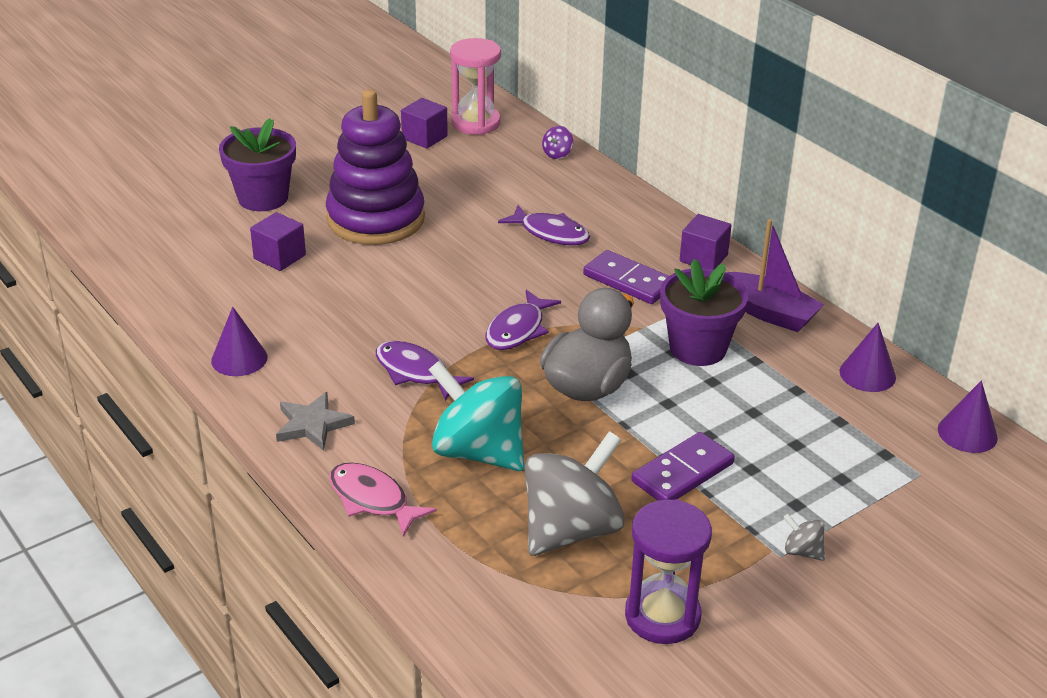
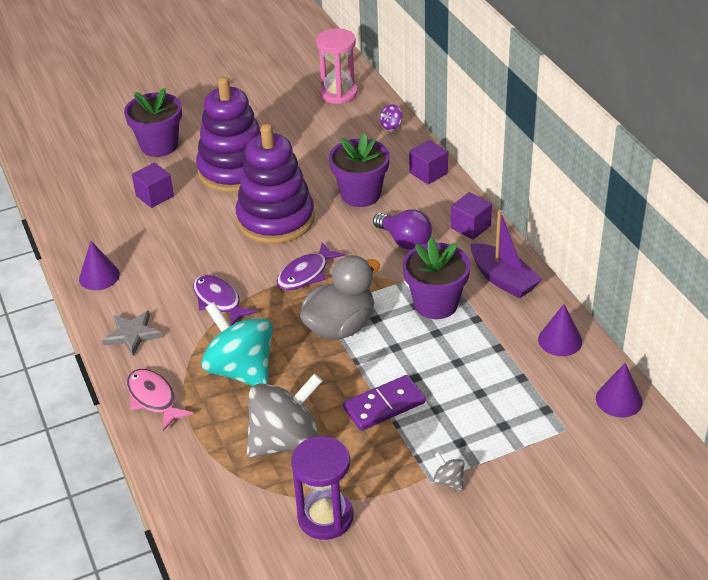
camera: 15 degrees right, 5 degrees up
purple cube [401,98,448,149] -> purple cube moved to [409,140,448,184]
purple fish [498,205,590,245] -> purple flower pot [329,133,390,207]
purple domino [583,250,668,304] -> purple light bulb [373,209,432,250]
none -> purple stacking toy [236,124,315,244]

